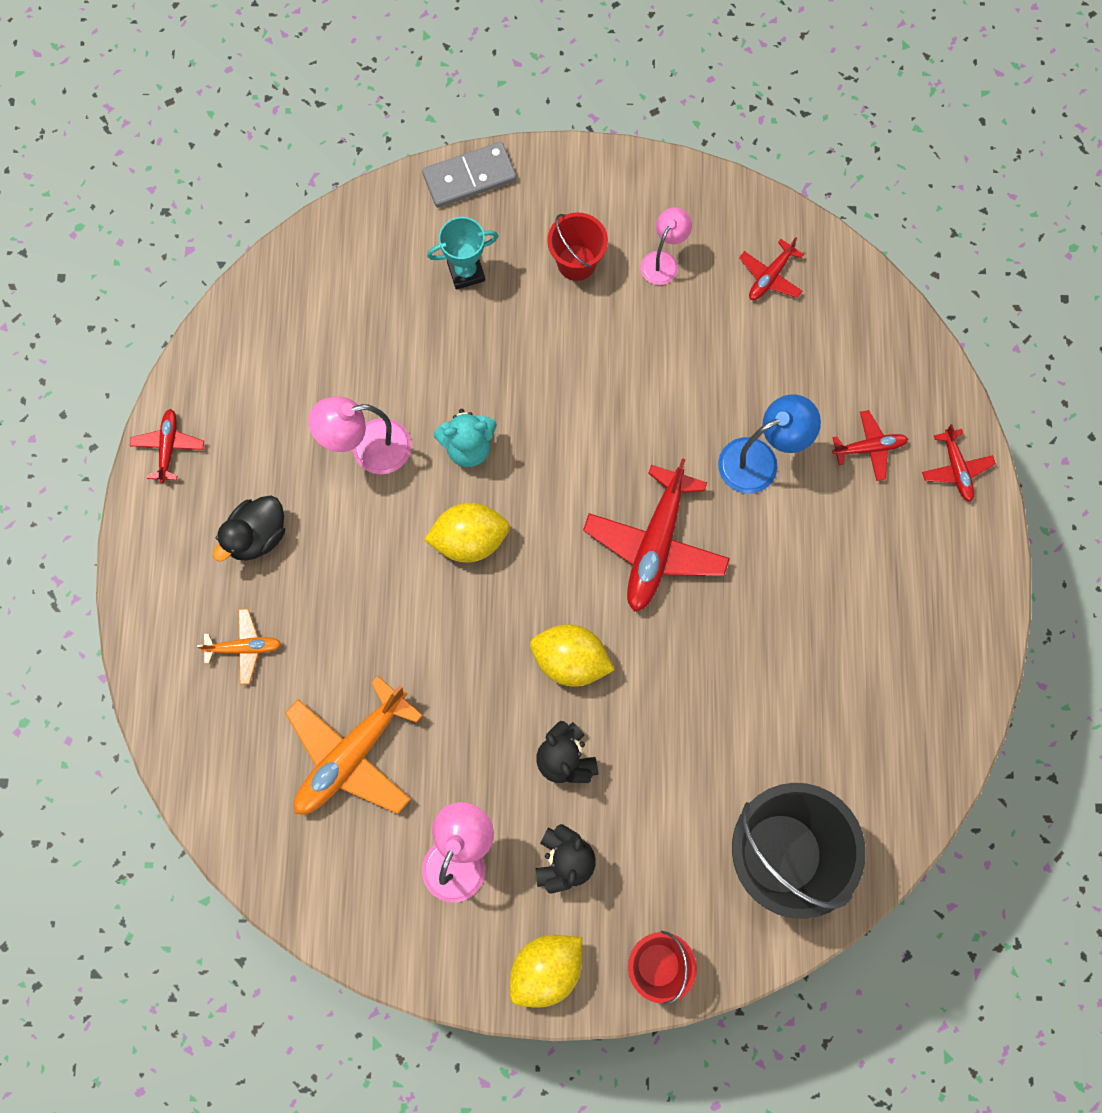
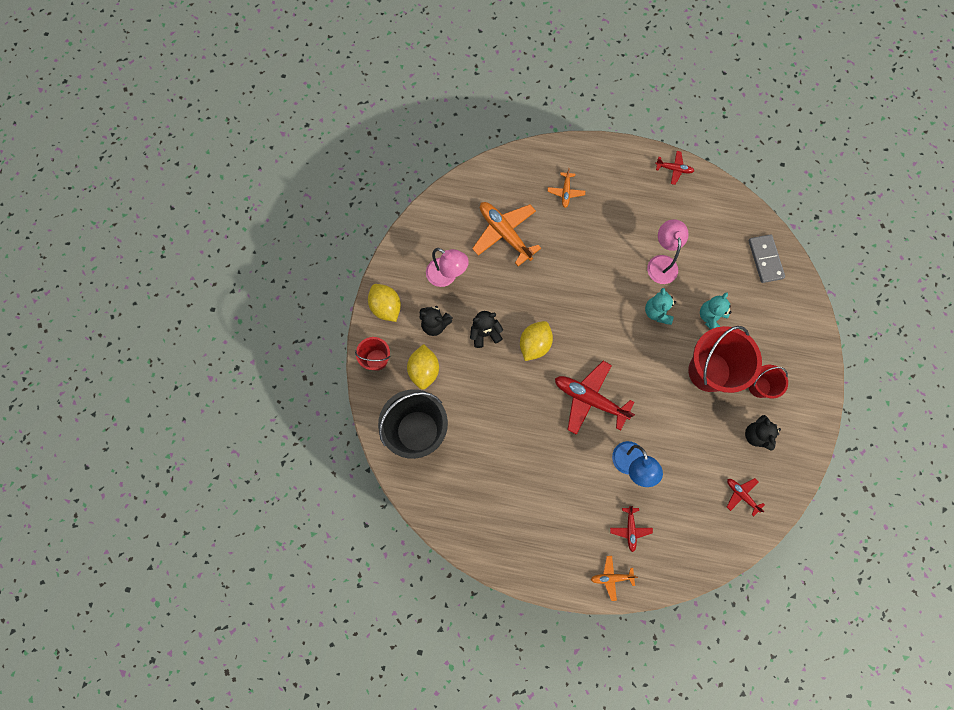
camera: 100 degrees right, 0 degrees up
black duck [213,495,285,561] -> none
grey domino [422,142,516,208] -> grey domino moved to [748,234,785,283]
yellow lemon [424,503,510,562] -> yellow lemon moved to [407,344,439,390]
turquoise trophy [427,217,498,290] -> none
pink lamp [641,207,692,285] -> black teddy bear [745,415,781,450]
red plane [922,424,996,502] -> orange plane [591,556,638,601]
none -> red bucket [688,326,762,393]
none -> turquoise teddy bear [700,292,731,330]

